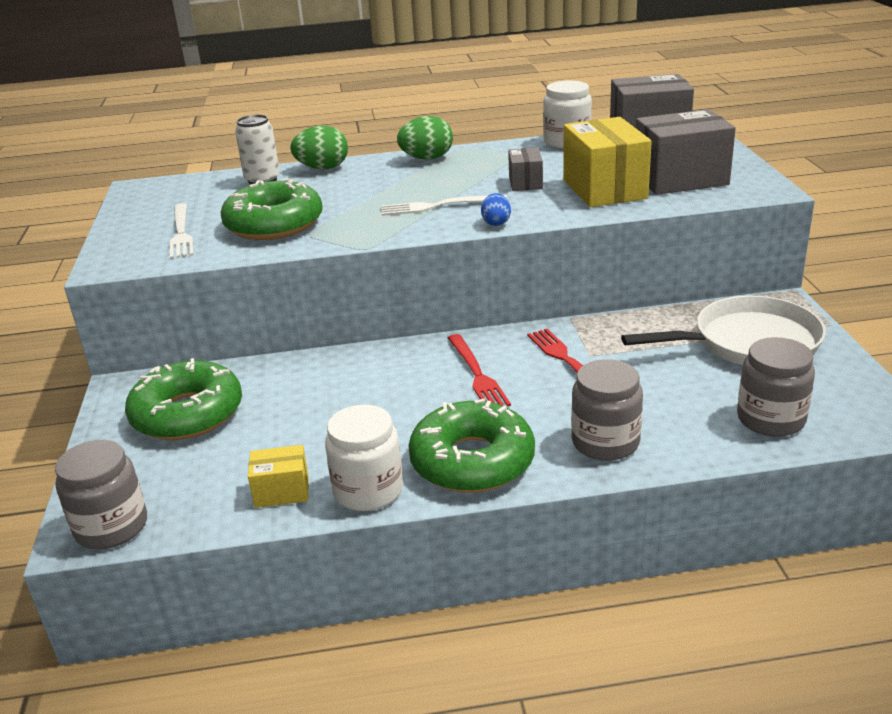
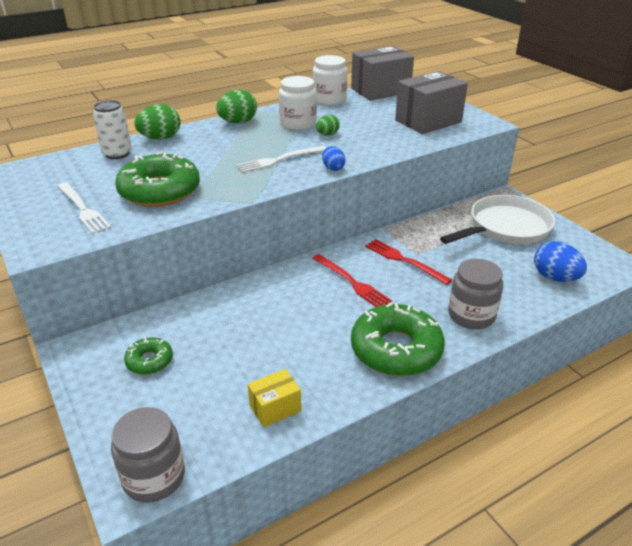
camera: 25 degrees left, 5 degrees up
green donut [125,358,242,440] -> green donut [124,337,173,375], size x0.50
white jar [325,405,403,511] -> white jar moved to [279,76,317,131]
grey box [508,147,543,191] -> green egg [316,115,340,135]
yellow box [563,117,652,207] -> none
grey jar [737,337,815,437] -> blue egg [534,241,587,282]

